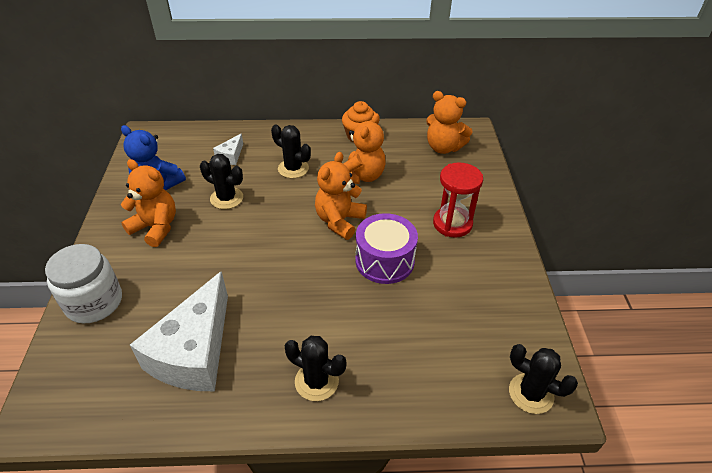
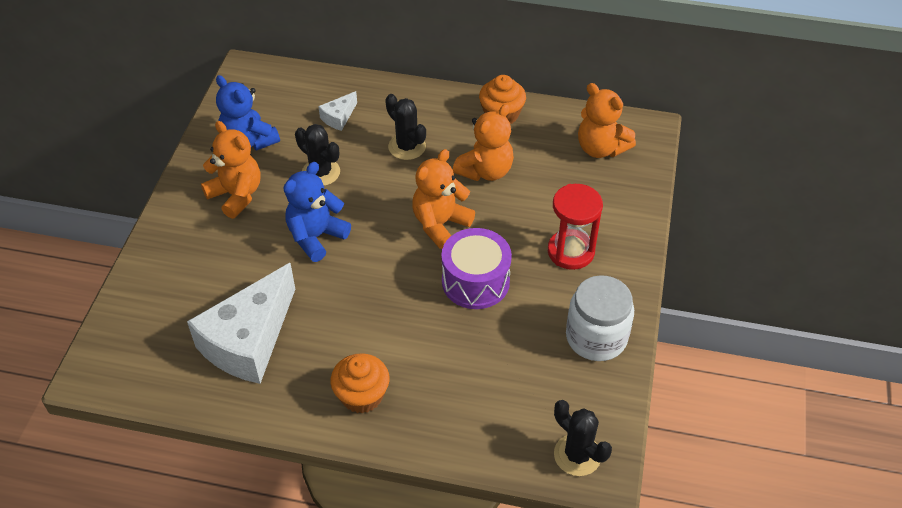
camera: 15 degrees right, 5 degrees up
white jar [45,244,122,324] -> white jar moved to [566,275,634,361]
black cactus [284,336,346,401] -> orange cupcake [331,353,390,414]
none -> blue teddy bear [283,162,351,262]

